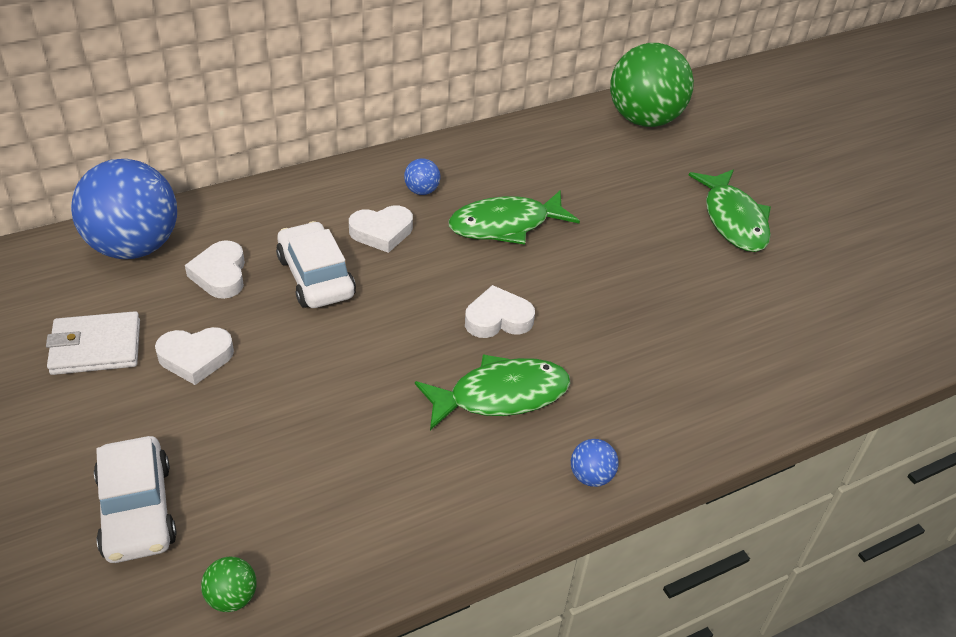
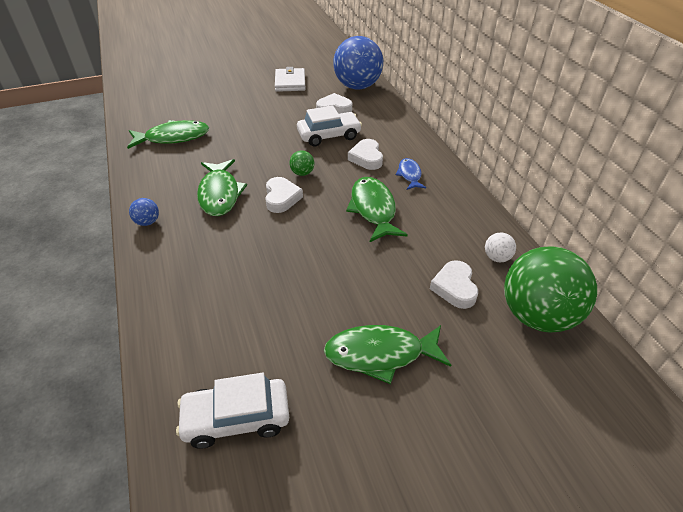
camera: 100 degrees right, 0 degrees up
white car [94,436,177,563] -> white car moved to [176,373,289,449]
white heart [155,327,234,385] -> white heart moved to [430,260,478,309]
green ball [201,557,257,612] -> green ball moved to [289,150,314,176]
blue ball [404,158,440,195] -> blue fish [395,158,426,190]
none -> green fish [127,120,209,149]
none -> white ball [485,232,516,262]

